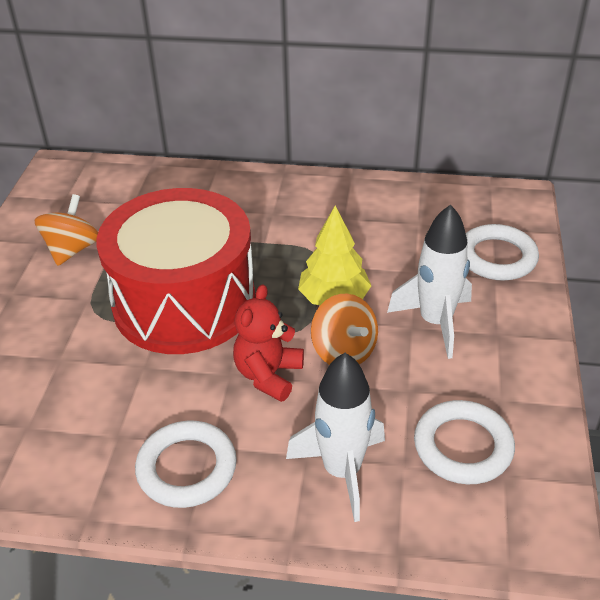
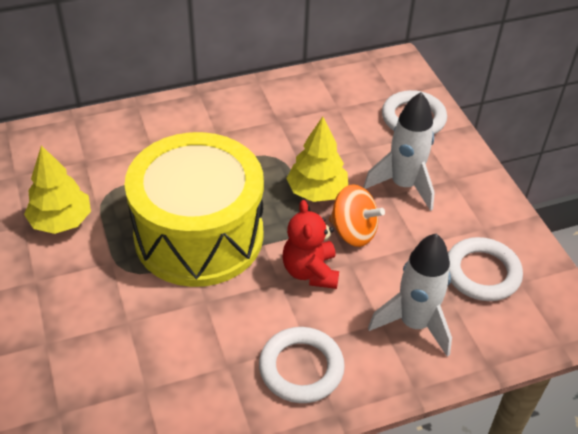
camera: 30 degrees left, 5 degrees up
orange spinning top [34,194,98,266] -> yellow tree [24,145,91,234]
red drum [97,188,256,354] -> yellow drum [125,132,264,287]

